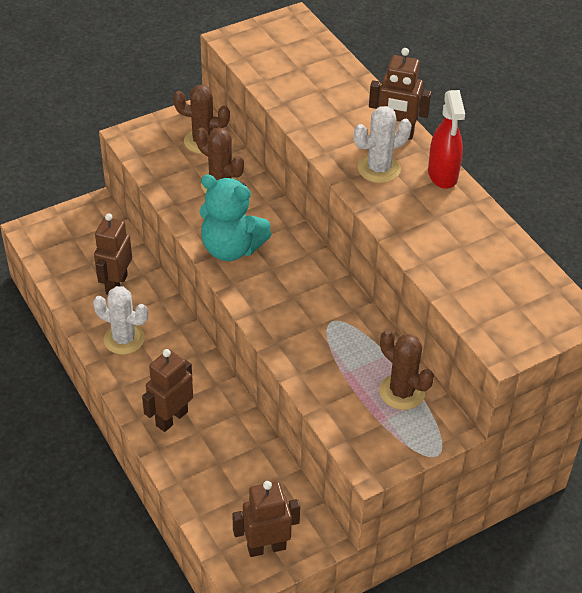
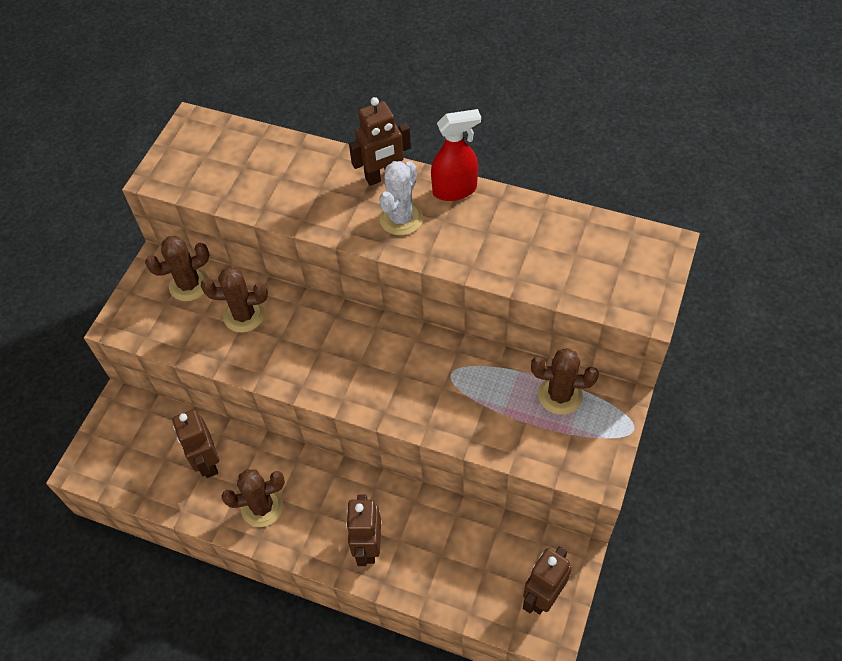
camera: 35 degrees left, 10 degrees up
white cactus [93,286,148,355] -> brown cactus [221,469,285,527]
turquoise teddy bear [199,174,271,261] -> none
red spray bottle [428,90,465,189] -> red spray bottle turned 60 degrees counterclockwise [431,109,481,201]

